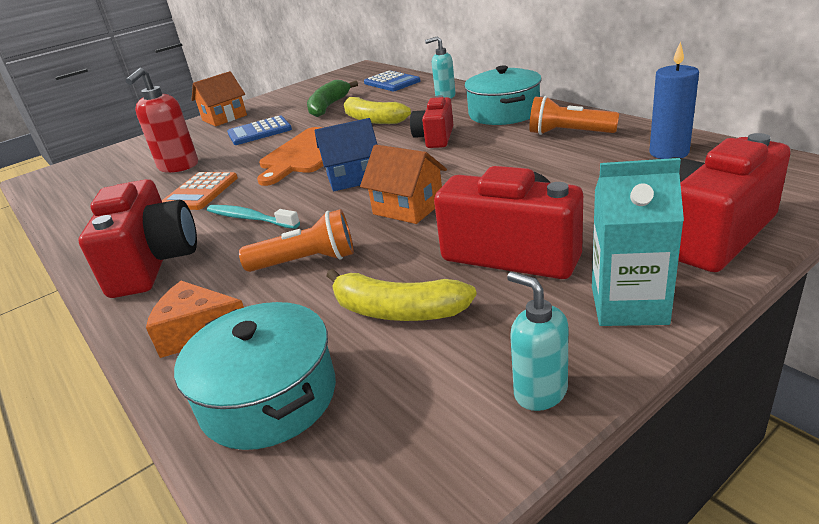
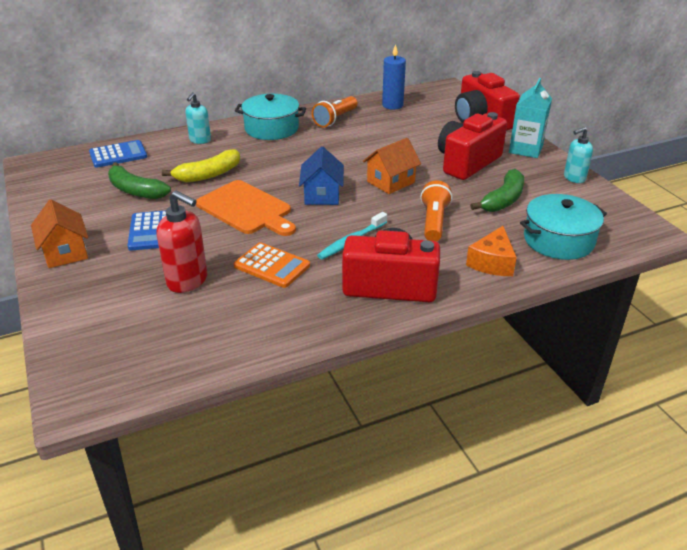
camera: 80 degrees left, 5 degrees up
yellow banana [326,269,477,321] -> green banana [470,169,524,212]
red camera [410,95,453,148] -> none

